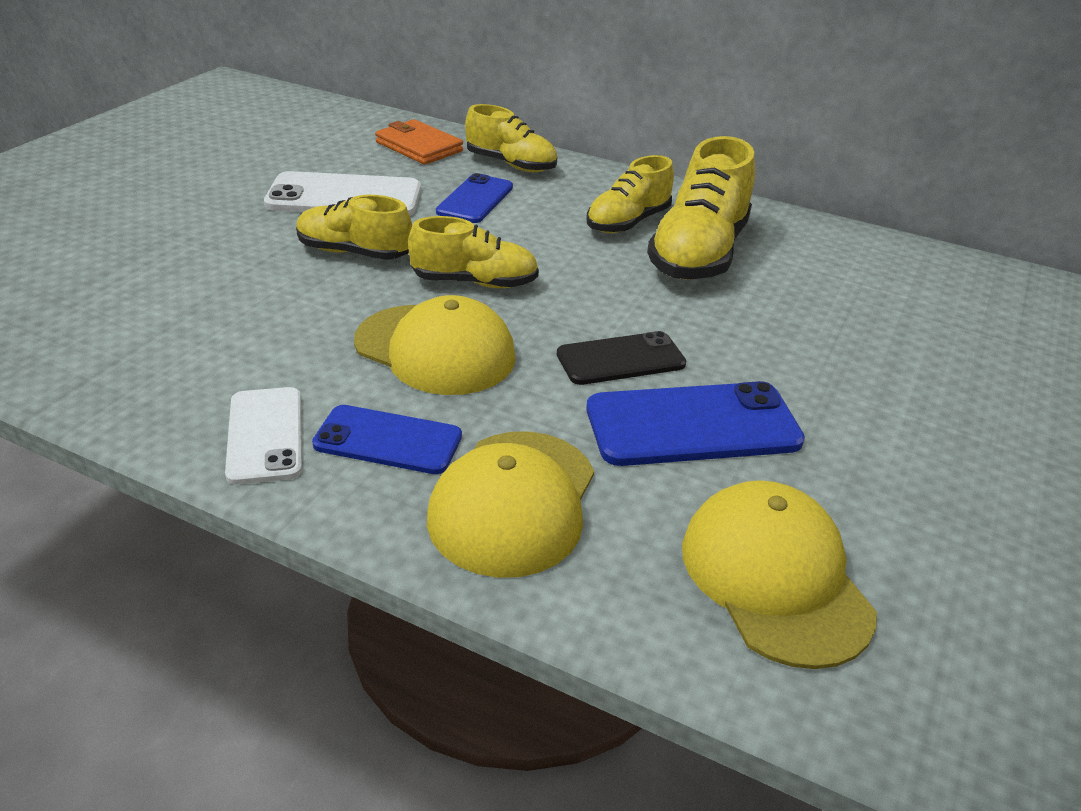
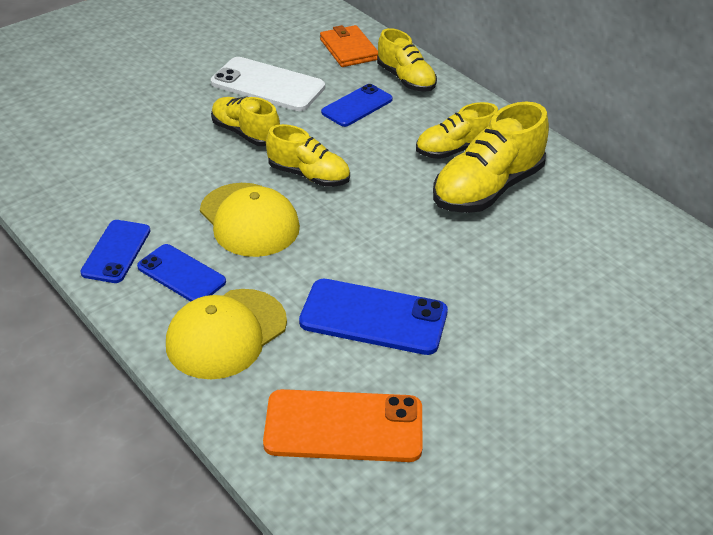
camera: 25 degrees right, 5 degrees up
white phone [225,387,302,485] -> blue phone [80,220,150,283]
black phone [557,331,686,385] -> none
yellow cap [682,480,877,669] -> orange phone [263,389,423,462]

